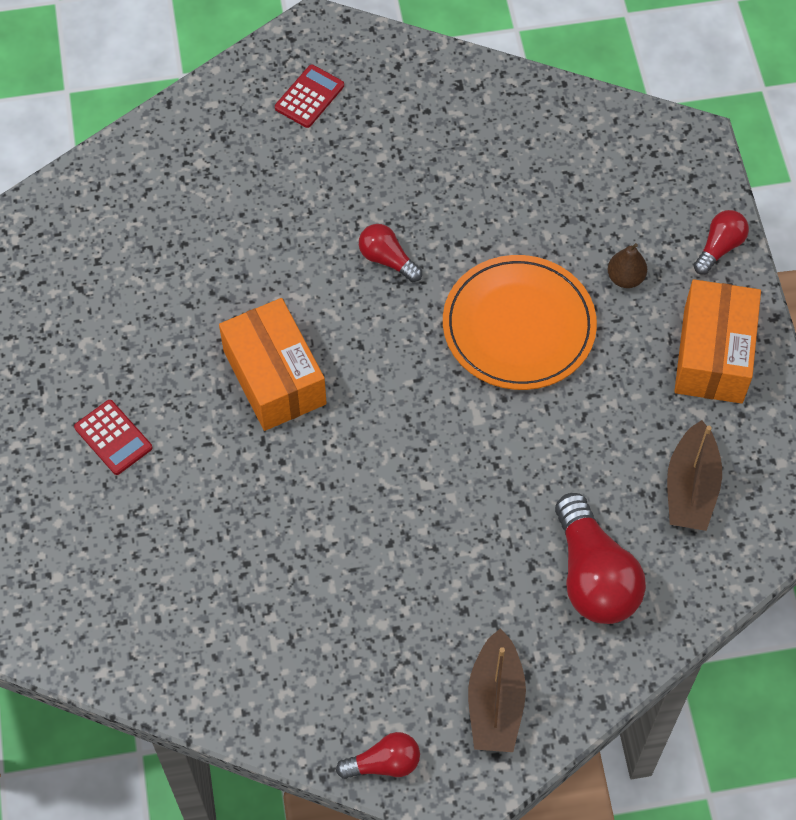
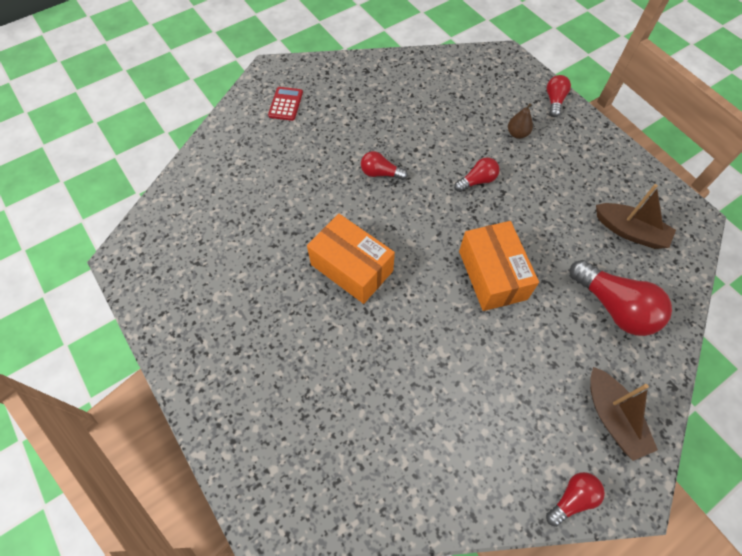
camera: 25 degrees left, 0 degrees up
red calculator [74,400,152,475] -> none
orange plate [443,255,597,390] -> red light bulb [454,157,500,192]
brown boat [667,420,722,531] -> brown boat turned 45 degrees counterclockwise [596,184,676,249]
orange box [674,279,761,404] -> orange box moved to [459,221,539,311]

